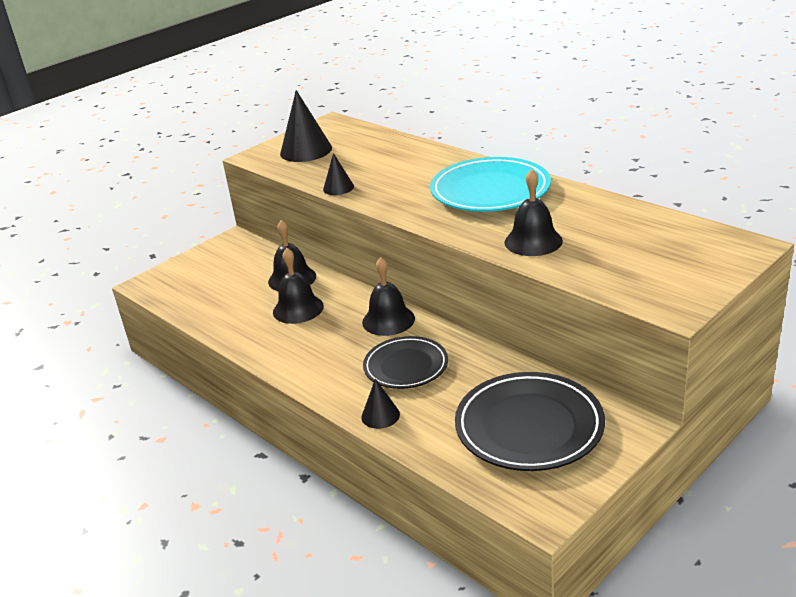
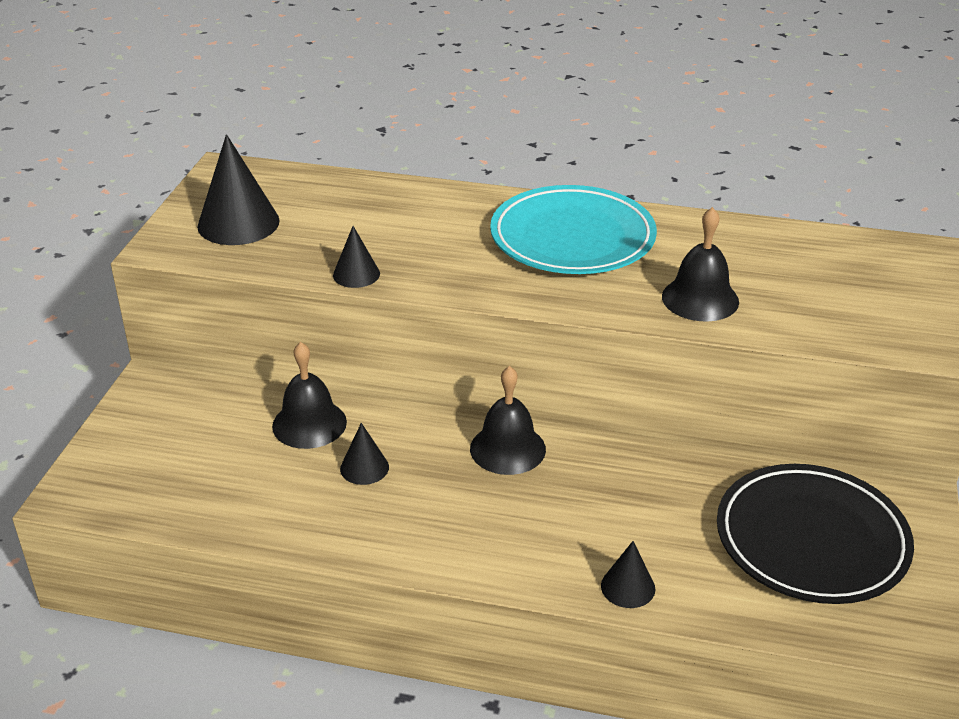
camera: 35 degrees left, 5 degrees up
black bell [273,248,324,324] -> black cone [340,423,389,485]
black plate [363,336,448,389] -> none

